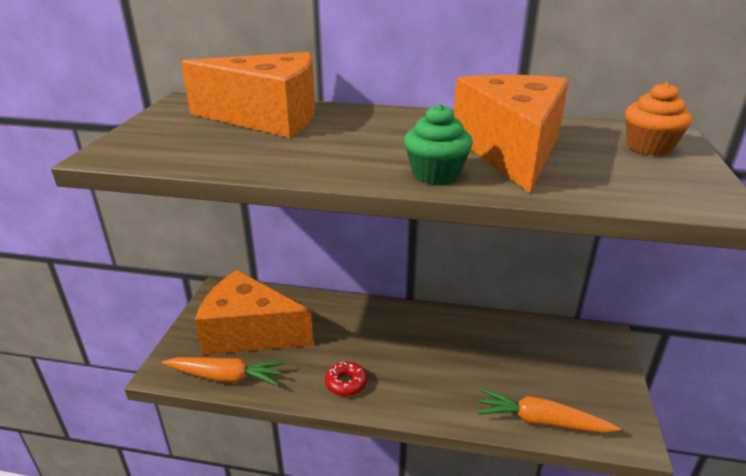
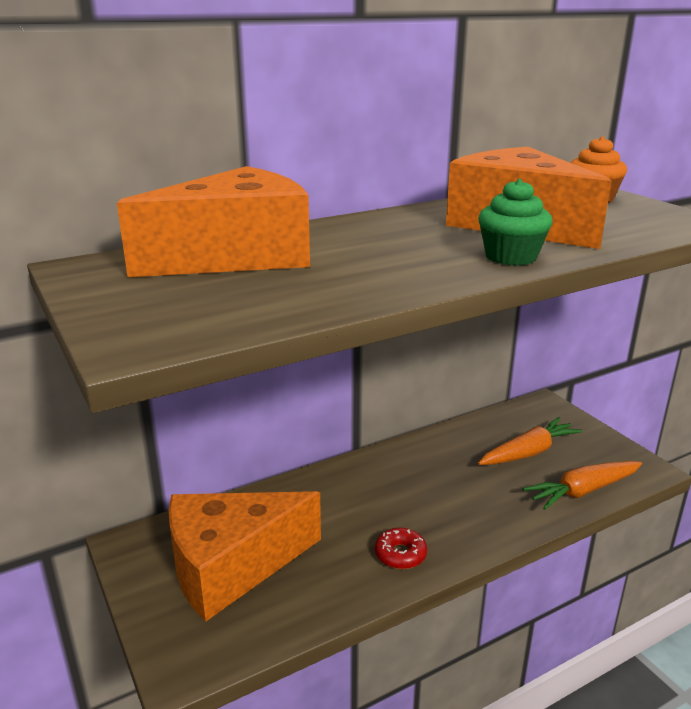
camera: 40 degrees left, 5 degrees down
orange carrot [162,357,285,385] -> orange carrot moved to [478,417,583,465]

